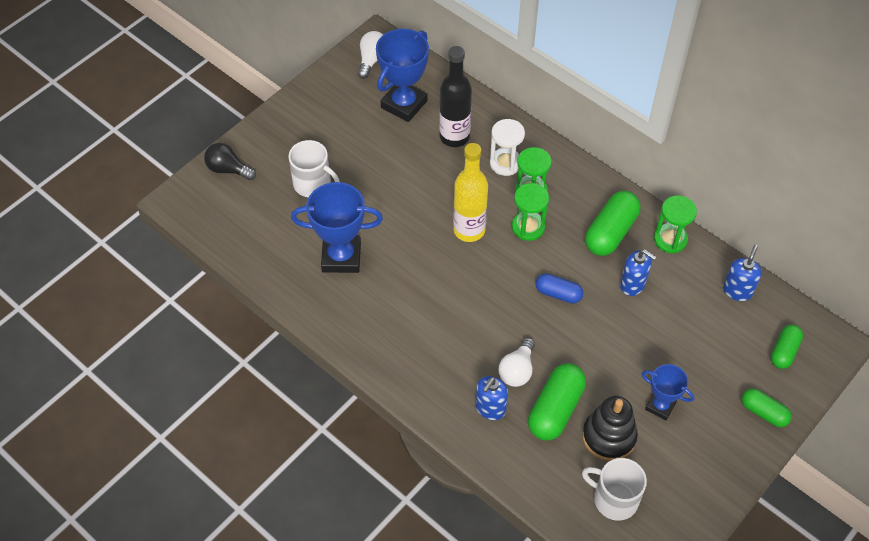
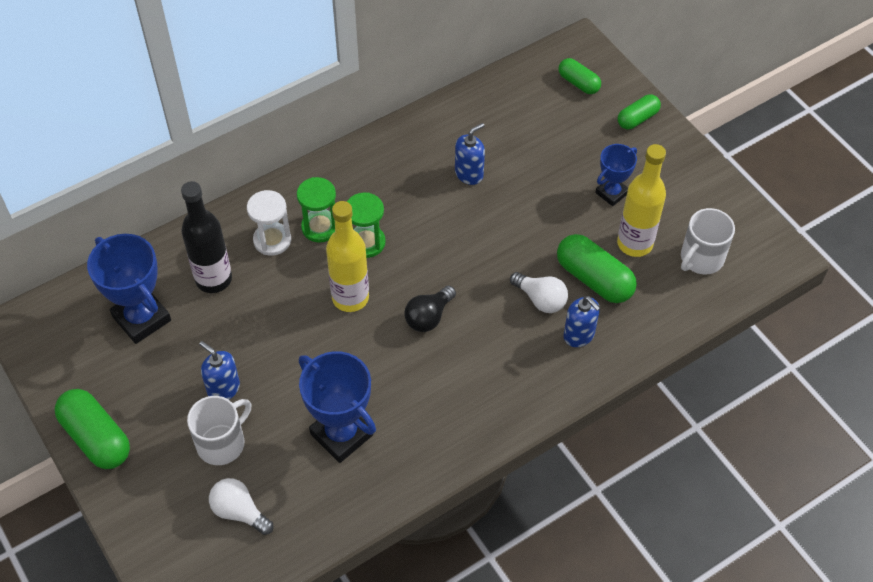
camera: 75 degrees left, 0 degrees up
black light bulb [204,143,256,180] -> black light bulb moved to [404,285,456,332]
blue trophy [291,182,383,273] -> blue trophy turned 60 degrees counterclockwise [299,351,376,463]
white light bulb [358,31,383,79] -> white light bulb moved to [209,478,273,535]
blue capsule [535,273,583,304] -> none
black stacking toy [582,396,638,461] -> yellow bottle [617,144,666,257]
green capsule [585,191,640,256] -> green capsule moved to [55,389,130,469]
green hourglass [654,195,697,253] -> none
blue soap dispenser [723,245,762,301] -> blue soap dispenser moved to [199,341,240,400]

